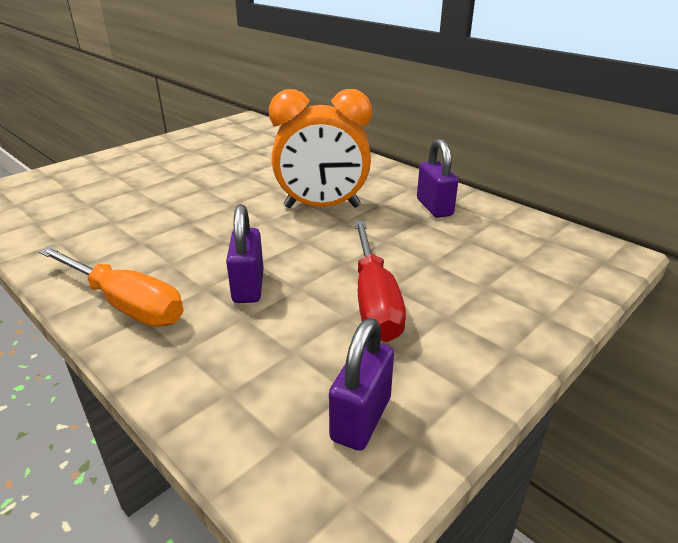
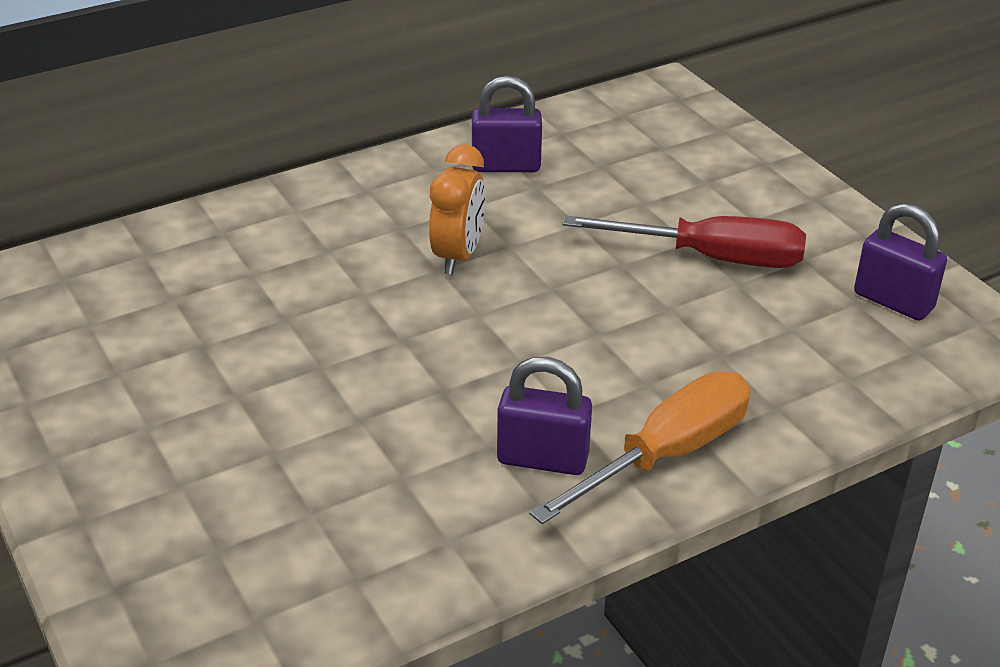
camera: 75 degrees left, 5 degrees up
purple padlock [226,204,264,303] -> purple padlock moved to [497,357,592,475]
orange clock [269,89,372,208] -> orange clock [429,144,485,275], size x0.62

